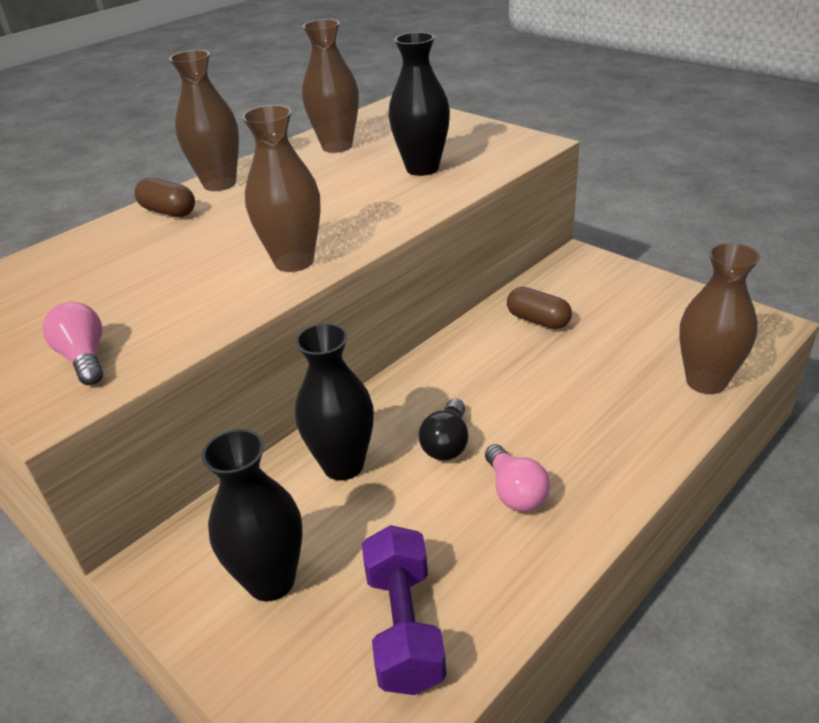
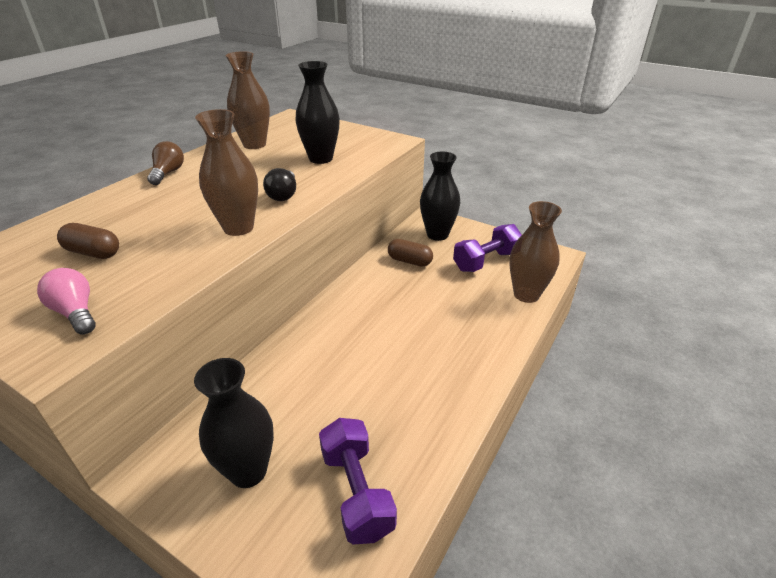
camera: 15 degrees left, 0 degrees up
brown capsule [134,178,195,217] -> brown capsule moved to [57,223,119,259]
brown vase [169,50,239,191] -> brown light bulb [147,141,184,185]
black vase [295,323,373,481] -> black vase moved to [420,152,460,241]
black light bulb [419,398,468,461] -> black light bulb moved to [263,168,296,201]
pink light bulb [485,444,550,512] -> none
none -> purple dumbbell [453,224,522,272]

